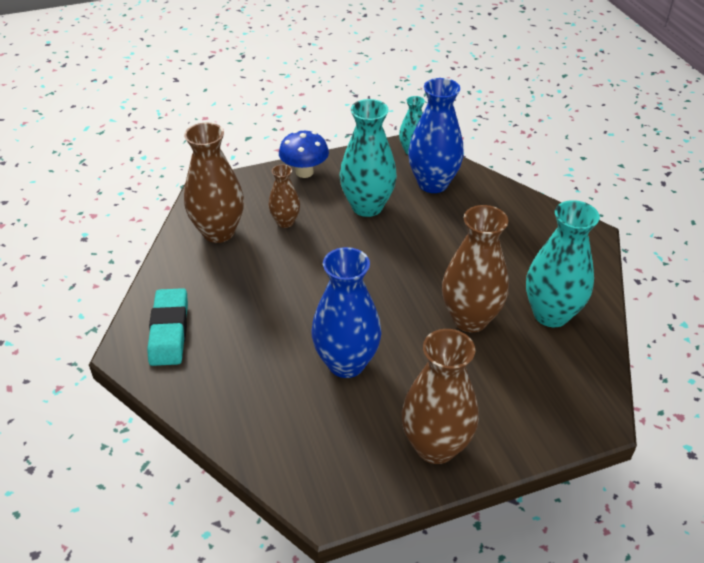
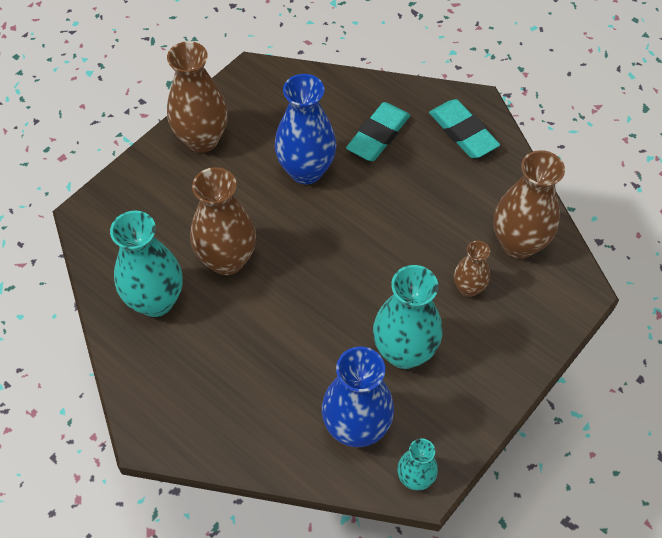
camera: 150 degrees right, 15 degrees up
blue mushroom [279,131,329,178] -> none
none -> turquoise eraser [346,102,410,161]

